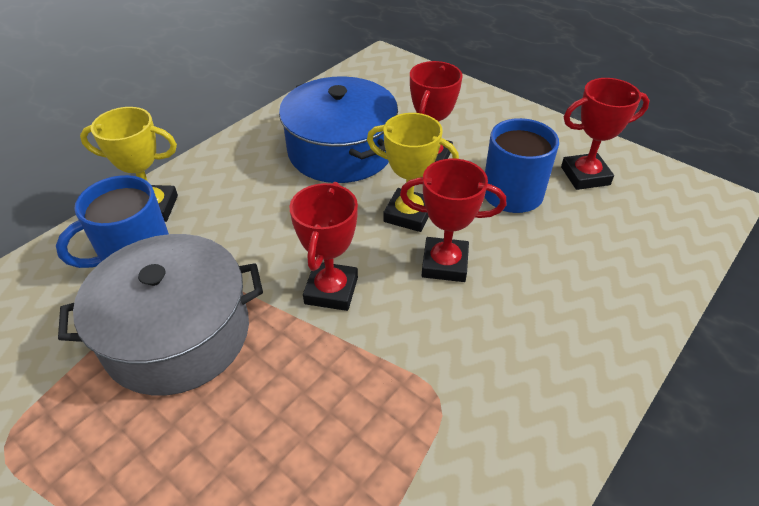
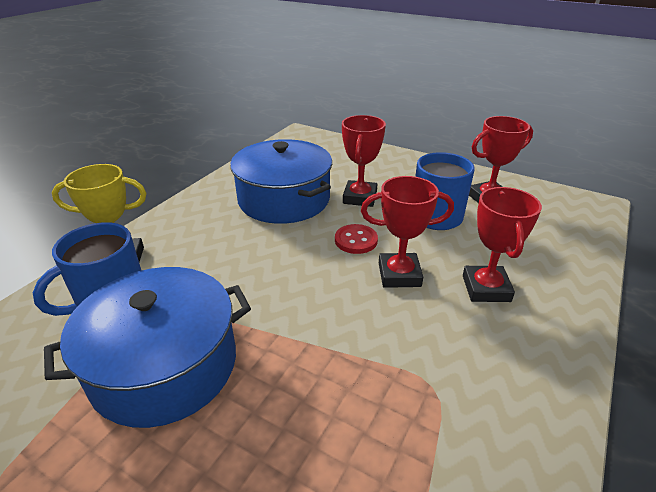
camera: 10 degrees left, 10 degrees down
grey pot [58,234,263,395] -> blue pot [44,267,251,428]
red trophy [289,182,358,311] -> red trophy moved to [463,187,542,302]
yellow trophy [367,113,459,232] -> red button [335,224,378,254]

